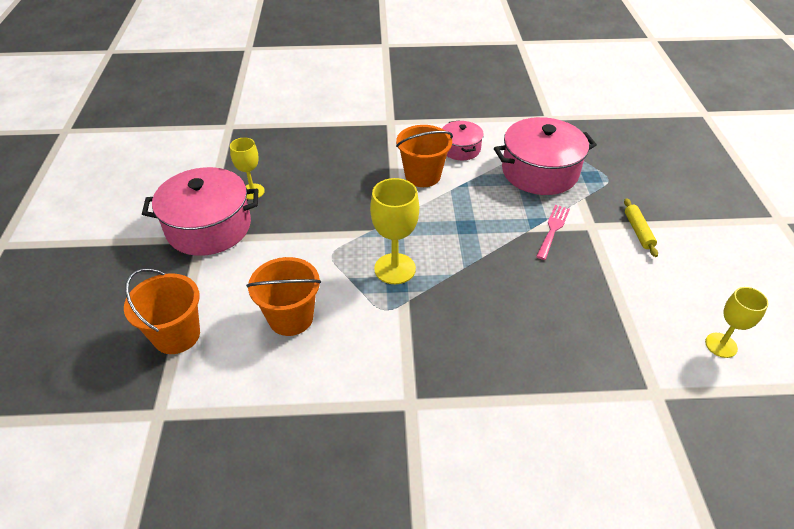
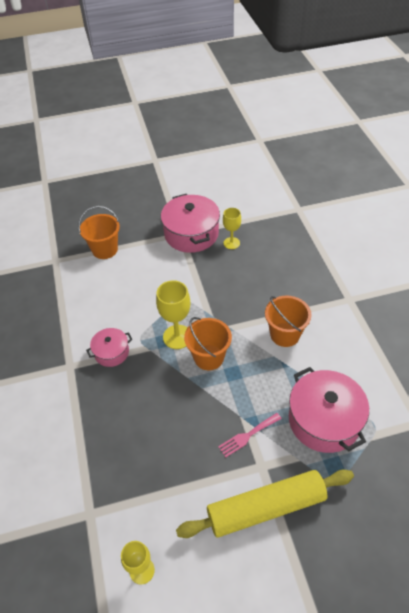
camera: 80 degrees right, 5 degrees up
orange bucket [246,257,321,336] -> orange bucket moved to [184,317,232,370]
pink pot [442,120,484,160] -> pink pot moved to [86,328,133,367]
pink fork [536,205,570,260] -> pink fork turned 135 degrees clockwise [218,413,282,458]
yellow rolling pin [624,198,658,257] -> yellow rolling pin [176,469,354,538], size x2.39

